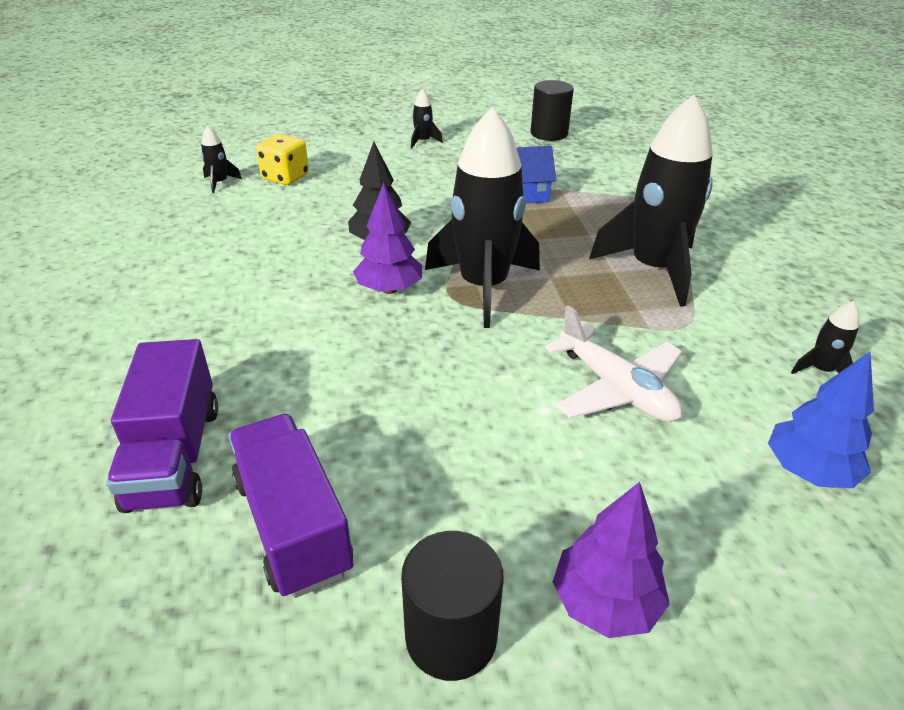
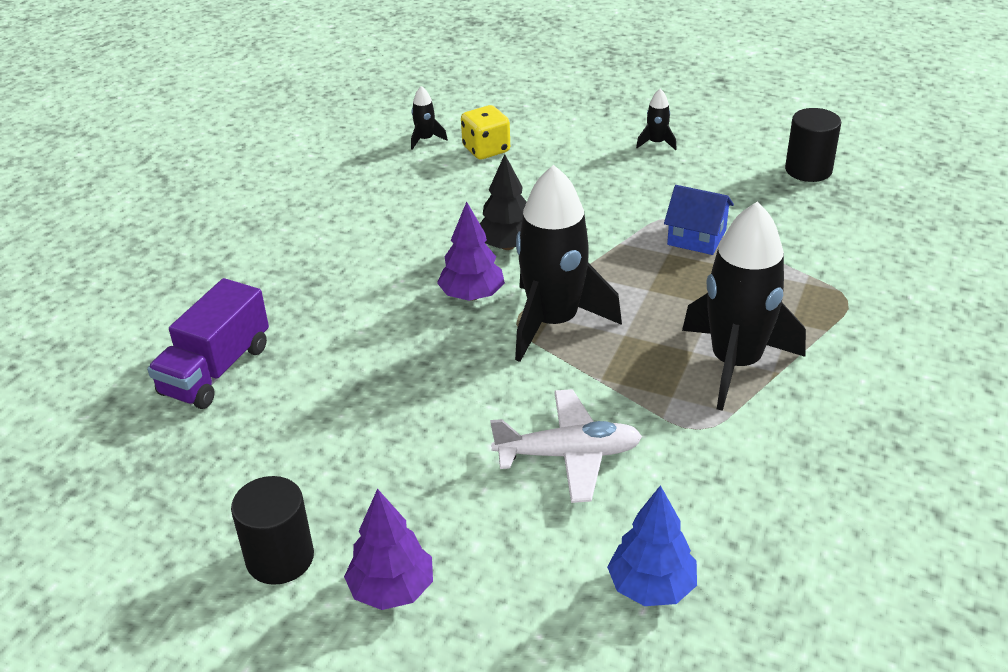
camera: 35 degrees right, 0 degrees up
purple truck [228,414,353,598] -> none
white plane [545,305,682,422] -> white plane turned 90 degrees counterclockwise [490,389,642,503]
black rocket [791,301,859,374] -> none

